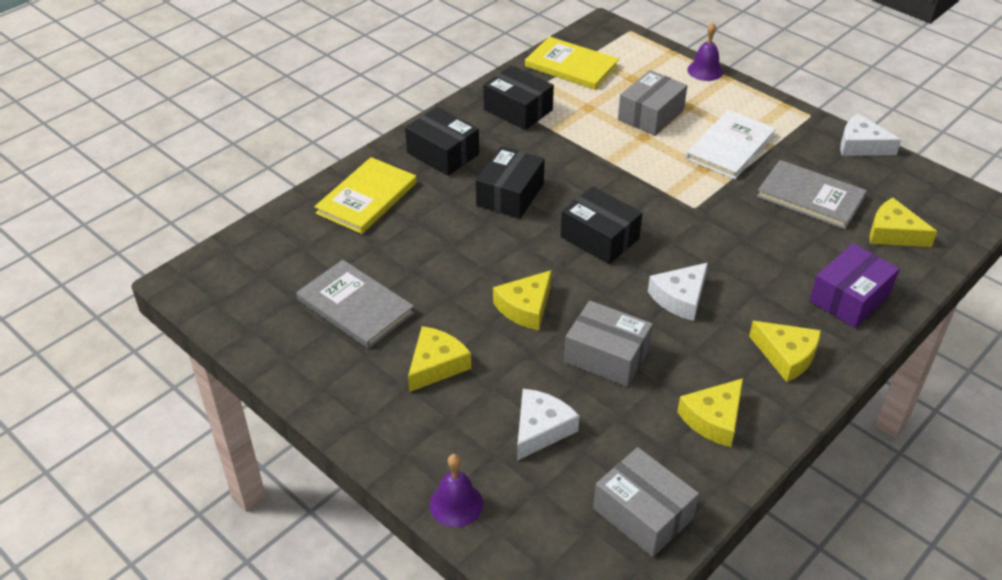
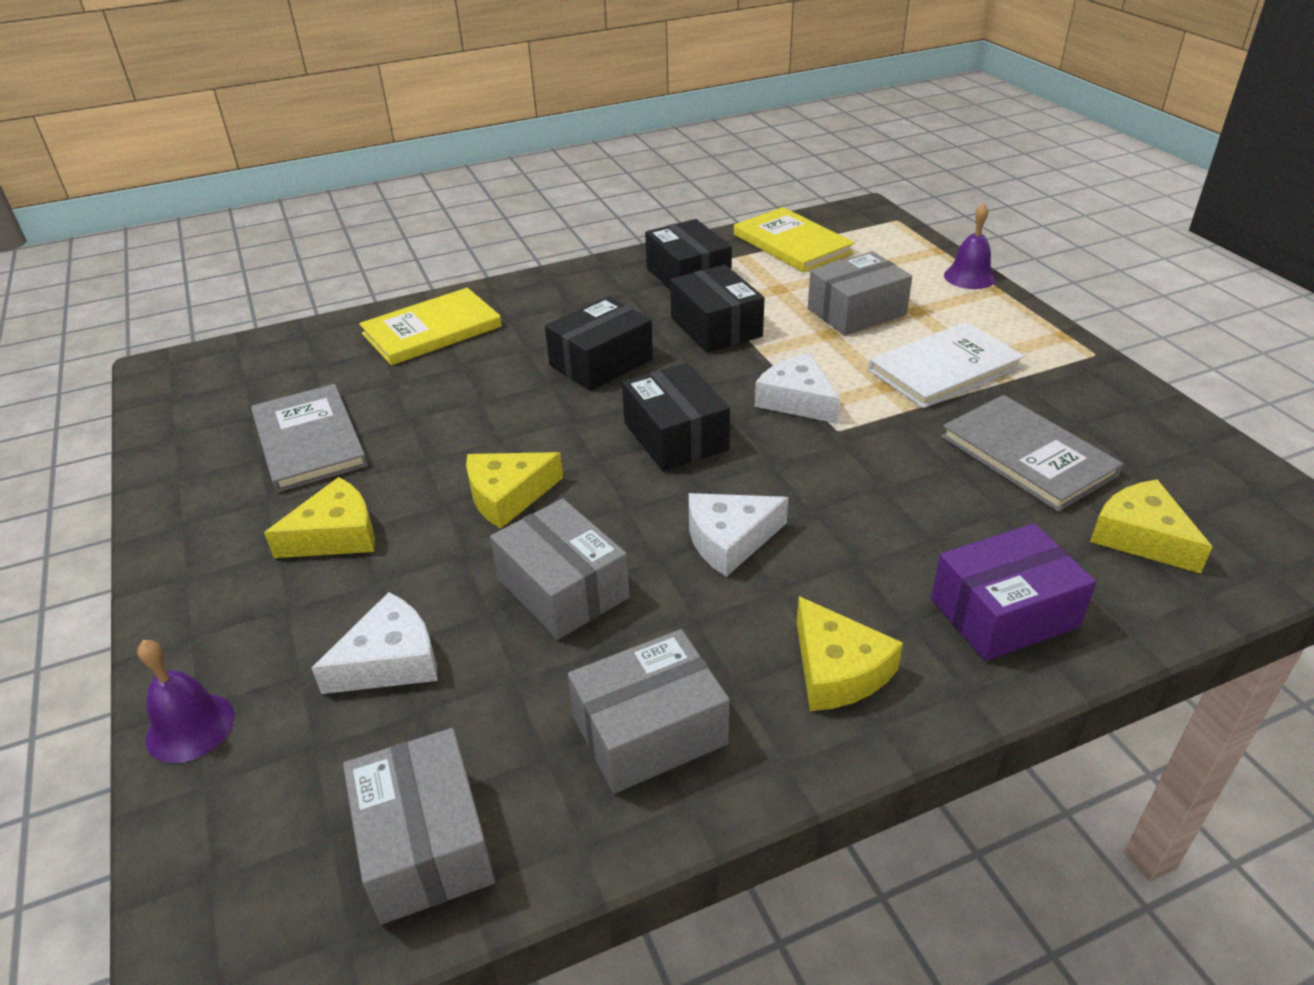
camera: 25 degrees right, 5 degrees down
black box [405,107,479,176] -> black box moved to [670,265,765,353]
yellow cheese [677,378,743,447] -> grey box [568,629,730,793]
white cheese [840,113,901,156] -> white cheese moved to [755,353,840,424]

